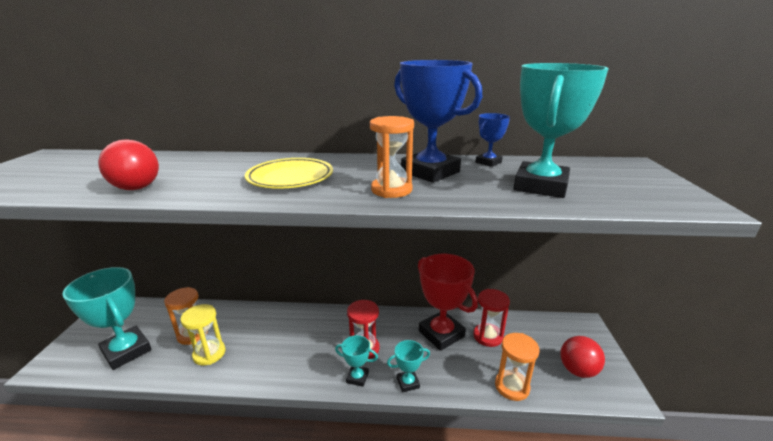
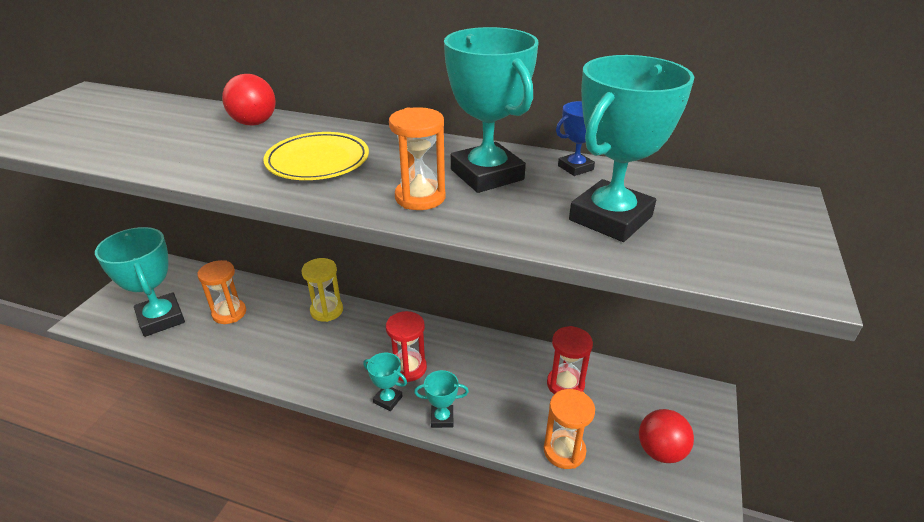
camera: 15 degrees right, 10 degrees up
red ball [98,139,159,190] -> red ball moved to [222,74,276,126]
yellow hourglass [180,304,226,365] -> yellow hourglass moved to [301,258,343,322]
blue trophy [394,60,482,183] -> turquoise trophy [444,27,539,193]
red trophy [418,254,478,351] -> none

